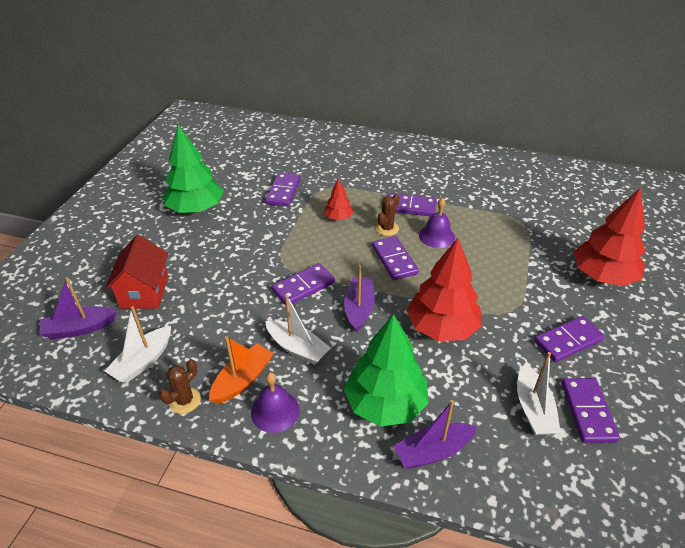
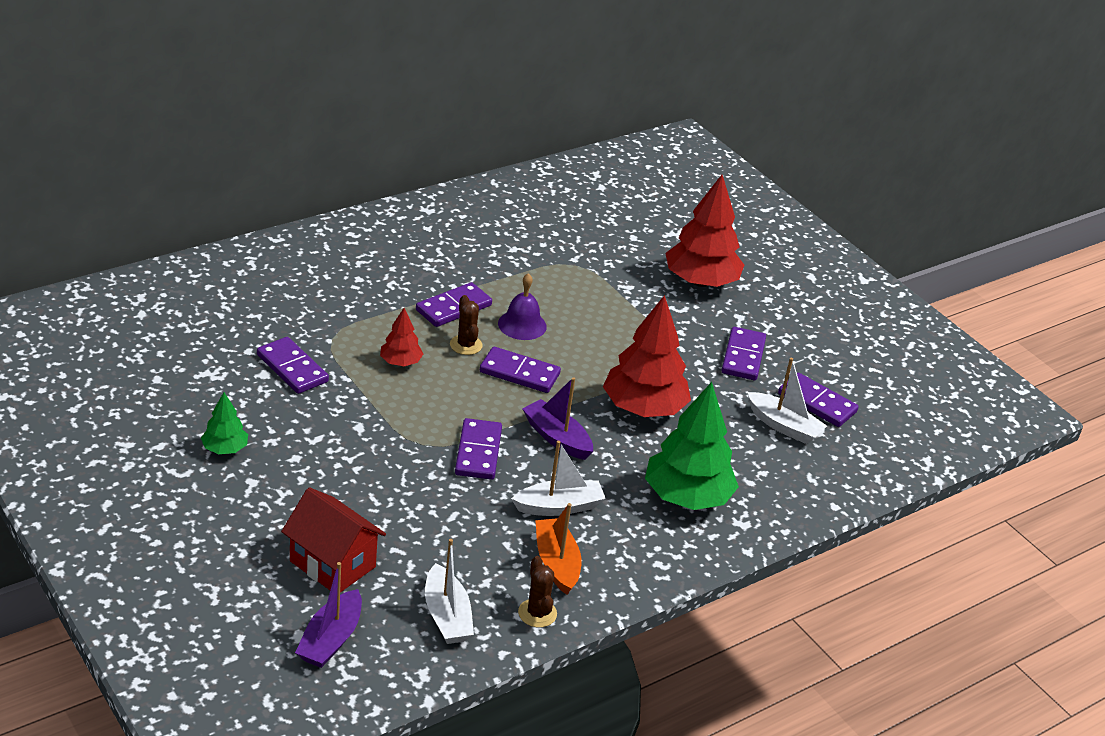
camera: 55 degrees left, 5 degrees down
green tree [164,125,224,213] -> green tree [201,392,248,454], size x0.50
purple bell [251,372,300,433] -> none
purple boat [393,400,477,469] -> none

